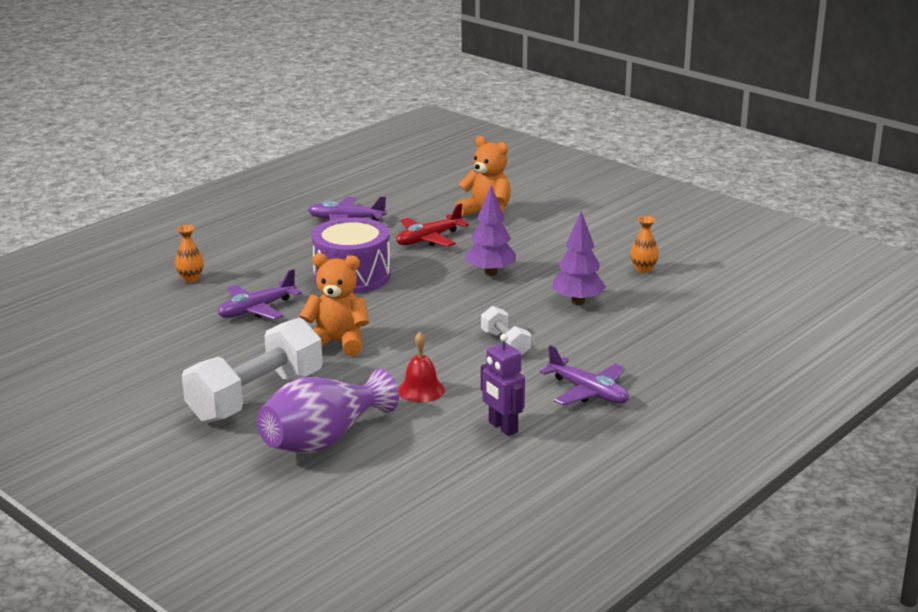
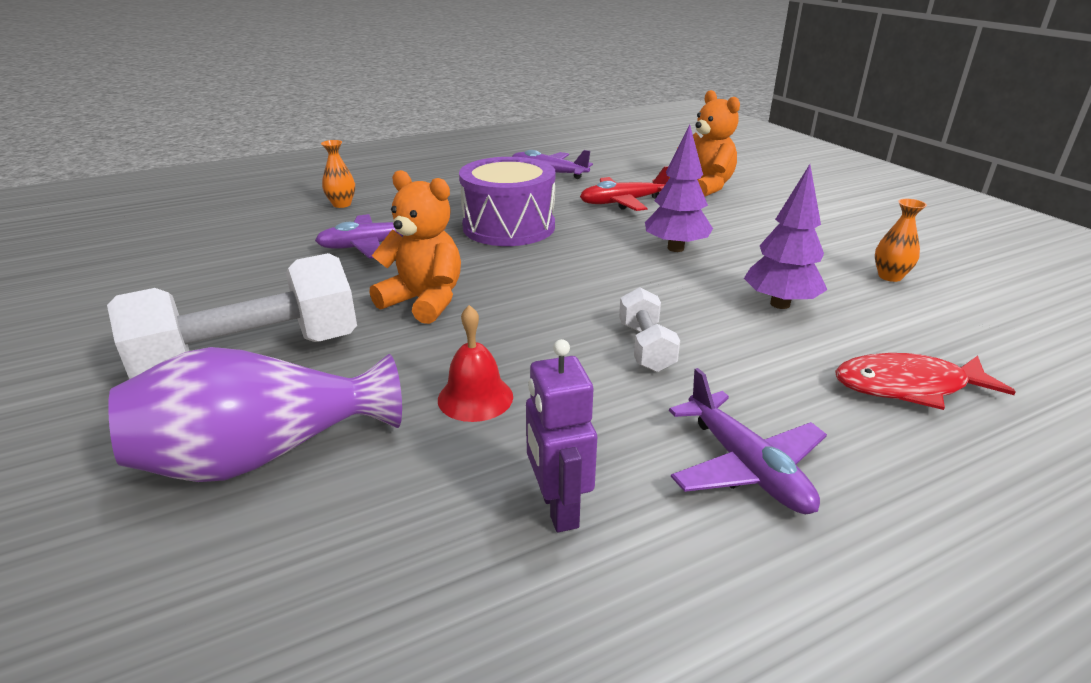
camera: 20 degrees right, 5 degrees up
none -> red fish [835,353,1016,410]

